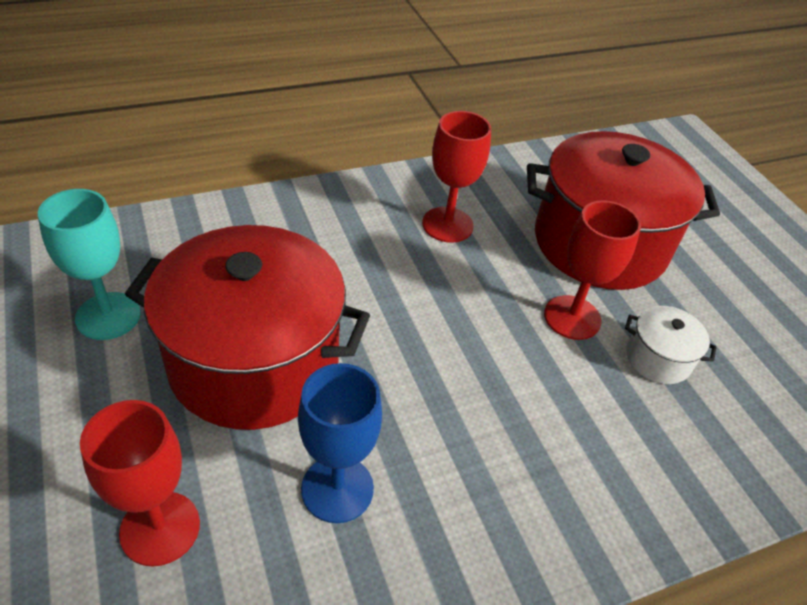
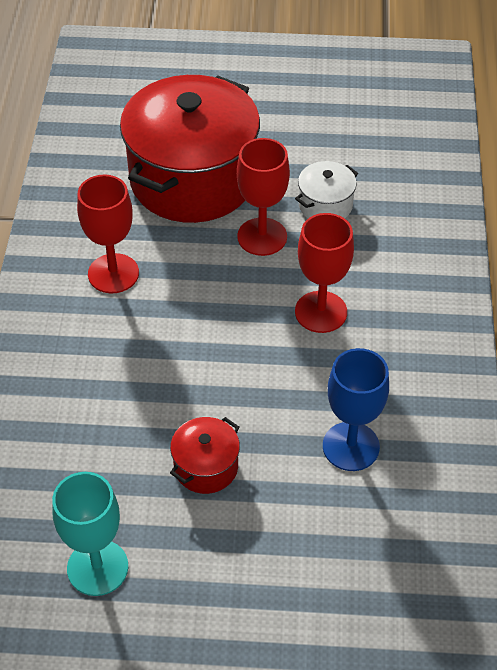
camera: 60 degrees left, 5 degrees up
red goblet [80,400,200,567] -> red goblet moved to [295,213,354,333]
red pot [125,225,370,430] -> red pot [170,417,240,494], size x0.42

